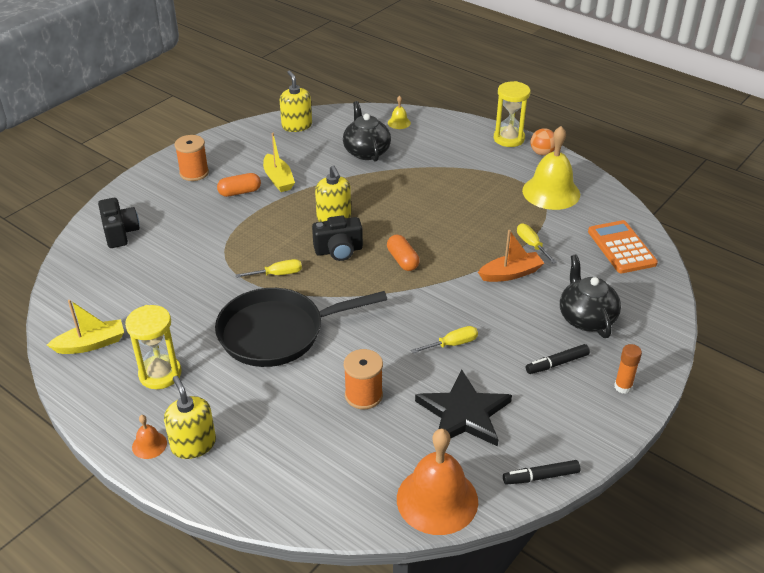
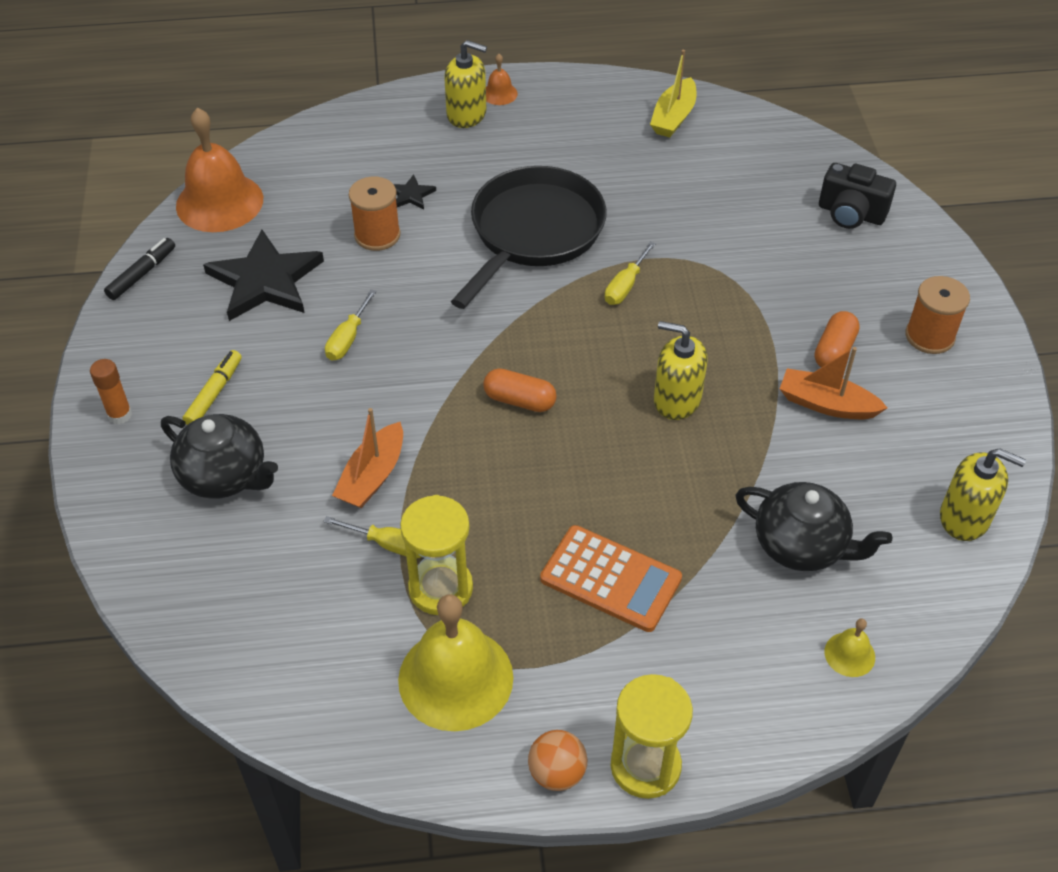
camera: 135 degrees right, 10 degrees up
yellow hourglass [125,305,181,389] -> yellow hourglass moved to [400,495,473,615]
yellow boat [263,133,295,192] -> orange boat [780,347,887,419]
black camera [312,216,363,261] -> none
black marker [526,344,590,374] -> yellow marker [182,350,242,425]
orange calculator [588,220,658,273] -> orange calculator moved to [540,525,682,632]
none -> black star [393,174,436,209]

